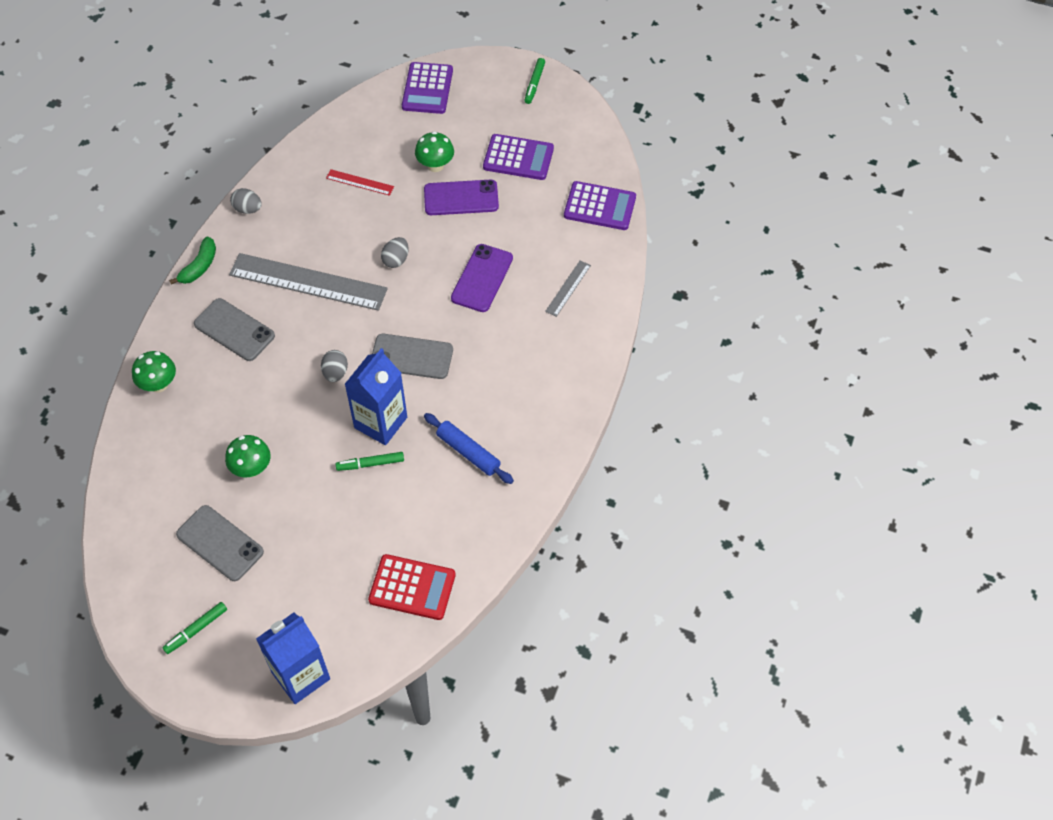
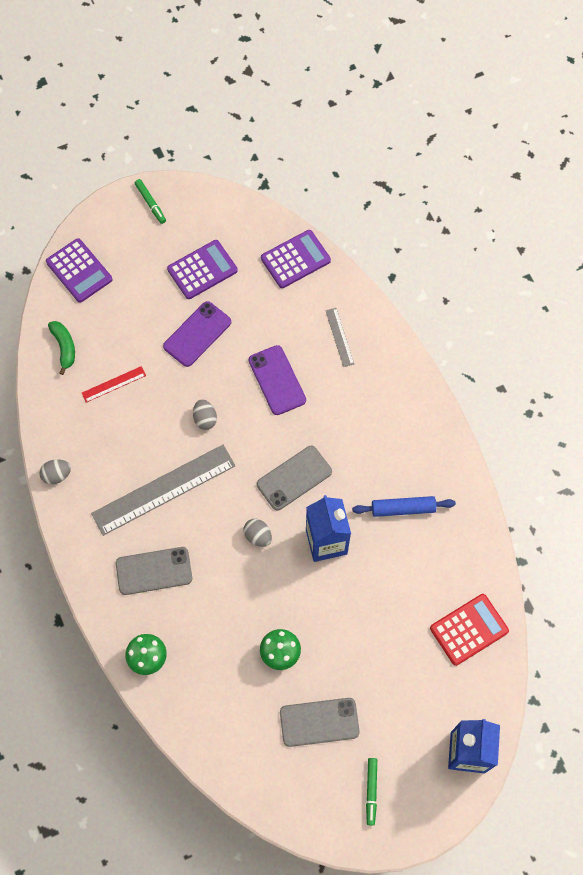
camera: 45 degrees left, 10 degrees up
green banana [169,237,216,284] -> green banana moved to [48,321,75,375]
green marker [336,452,404,471] -> none
green mushroom [415,131,454,172] -> none

